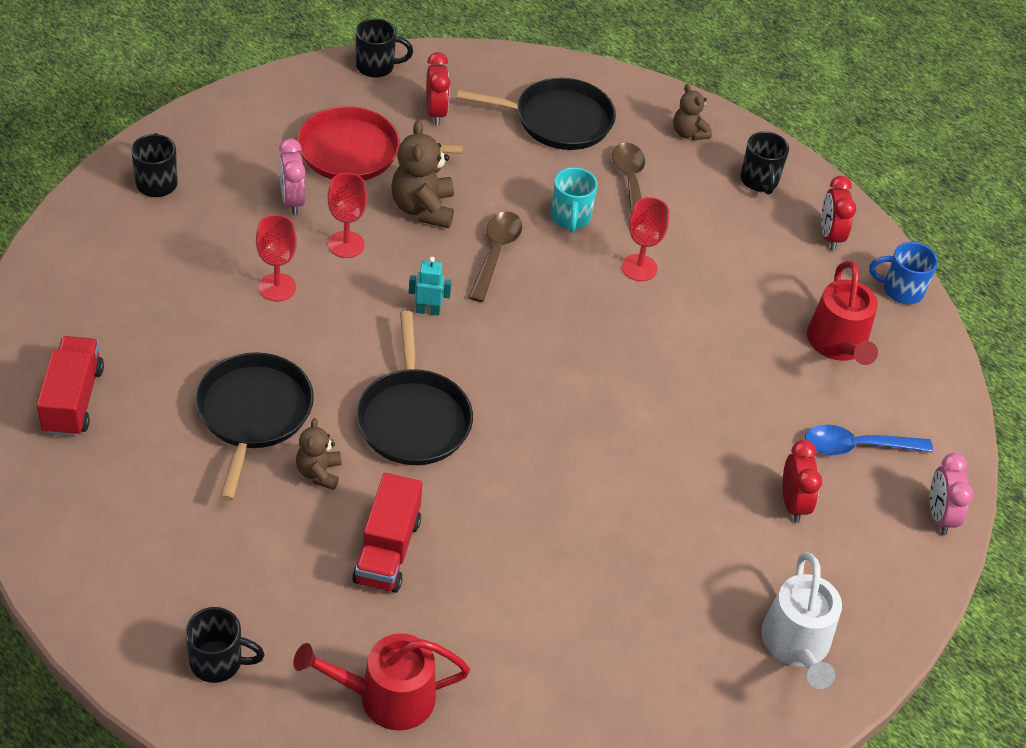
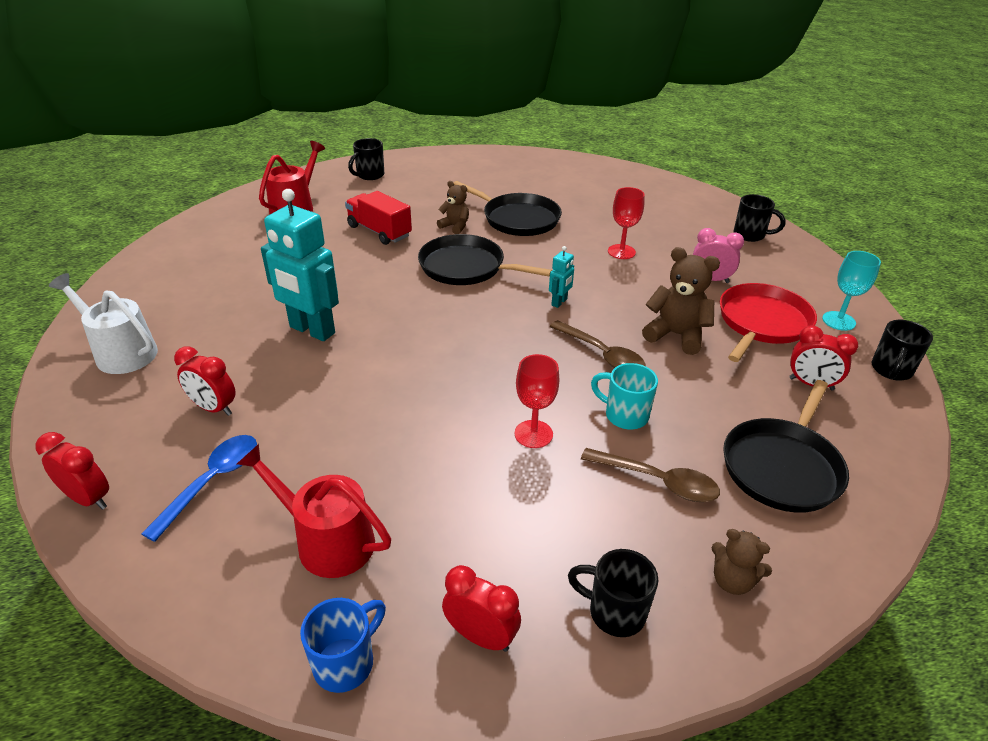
camera: 125 degrees right, 10 degrees down
red truck [37,336,104,437] -> none
red goblet [328,173,367,258] -> none
brown teddy bear [673,84,712,140] -> brown teddy bear turned 150 degrees counterclockwise [711,529,772,595]
pink clock [930,453,974,535] -> red clock [35,432,109,510]
none -> turquoise robot [261,189,339,341]
none -> turquoise goblet [822,251,881,331]

